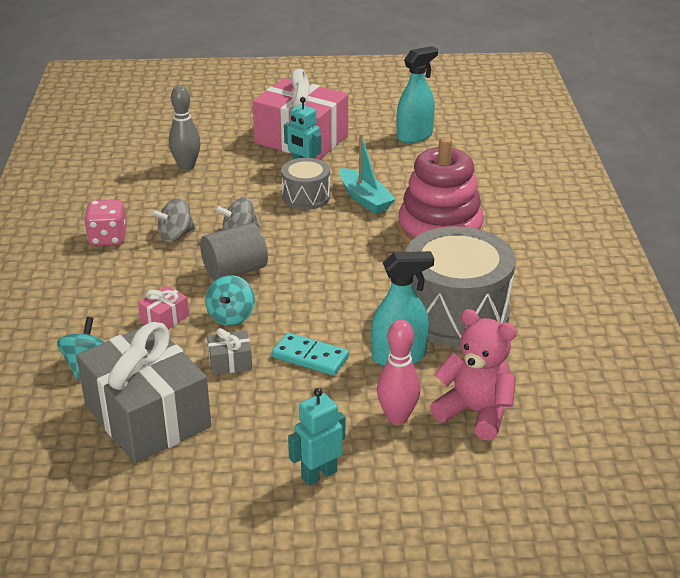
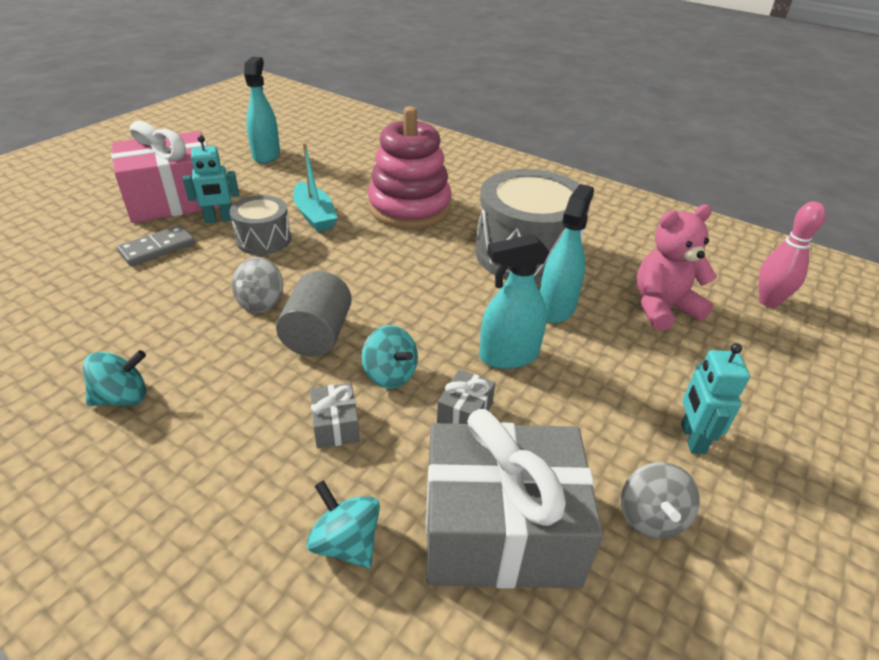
camera: 55 degrees left, 5 degrees up
pink dice [84,200,127,246] -> turquoise spinning top [83,350,146,406]
pink gift [138,285,189,329] -> grey gift [310,383,360,448]
grey spinning top [151,198,196,242] -> grey spinning top moved to [621,462,700,539]
grey bowling pin [169,86,201,171] -> none
turquoise domino [272,333,349,375] -> turquoise spray bottle [479,234,550,369]
turquoise boat [340,134,396,214] -> turquoise boat turned 60 degrees clockwise [293,143,338,232]
pink bowling pin [377,320,420,425] -> pink bowling pin moved to [759,201,826,307]
none -> grey domino [117,225,195,266]

